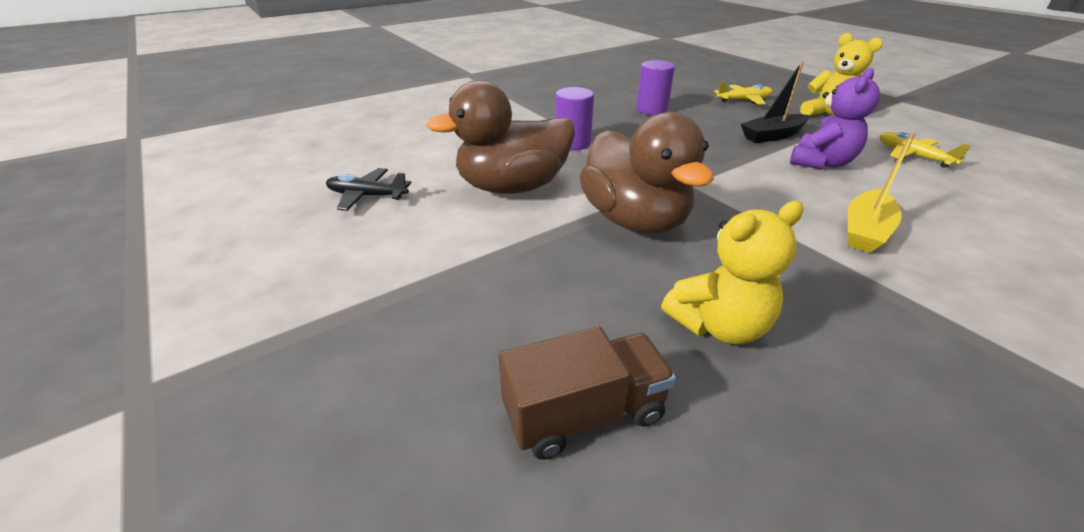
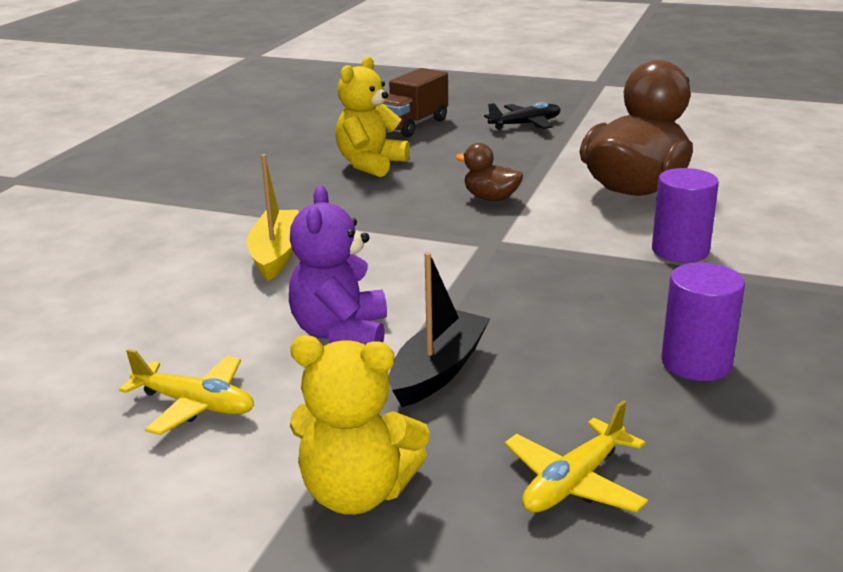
camera: 145 degrees right, 10 degrees down
black plane [326,168,411,211] -> black plane moved to [484,102,561,130]
brown duck [579,112,714,234] -> brown duck [455,143,523,201], size x0.45

